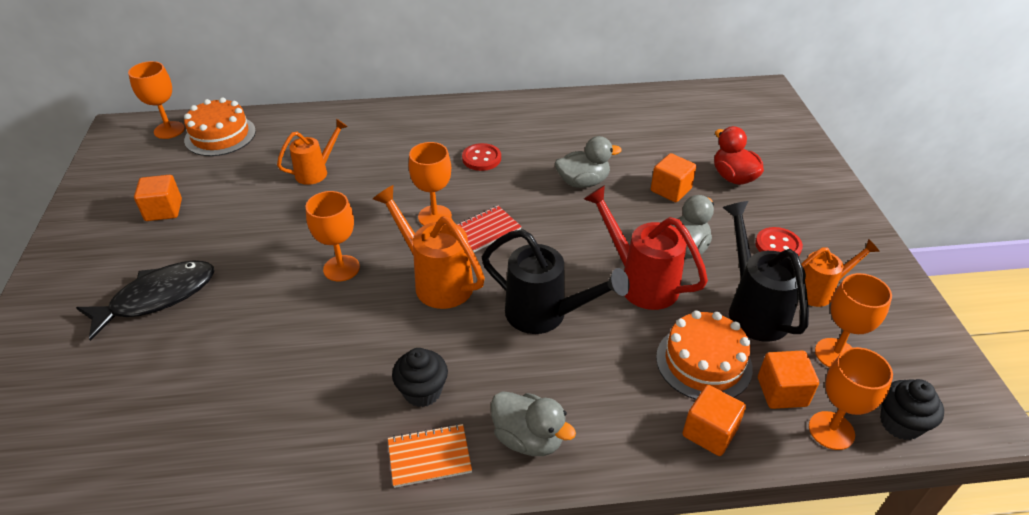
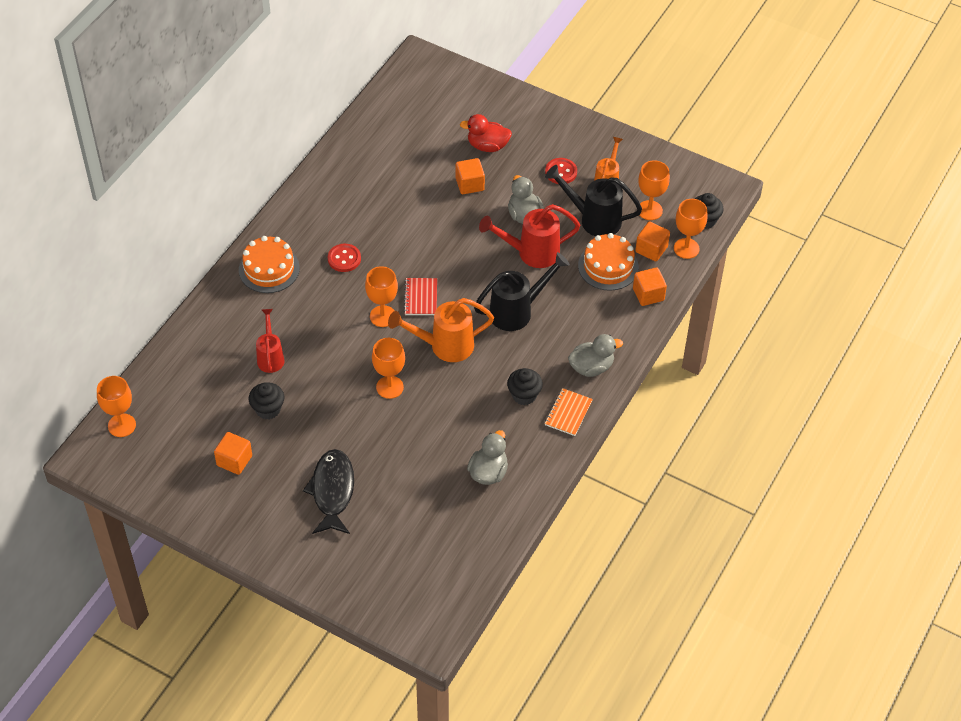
camera: 55 degrees left, 10 degrees up
orange cake [184,97,256,156] -> orange cake moved to [239,236,300,293]
orange watering can [277,119,348,185] -> red watering can [256,309,284,373]
grey duck [555,136,622,188] -> grey duck moved to [467,430,508,485]
none -> black cupcake [249,382,284,419]

